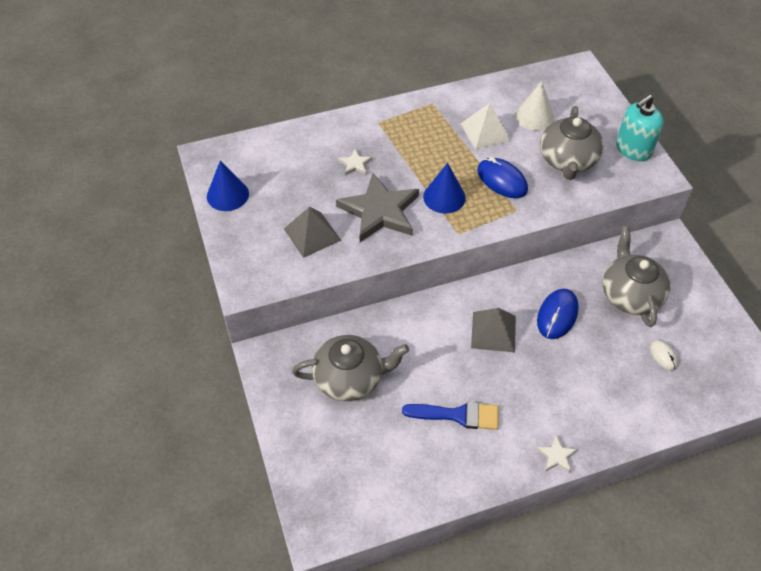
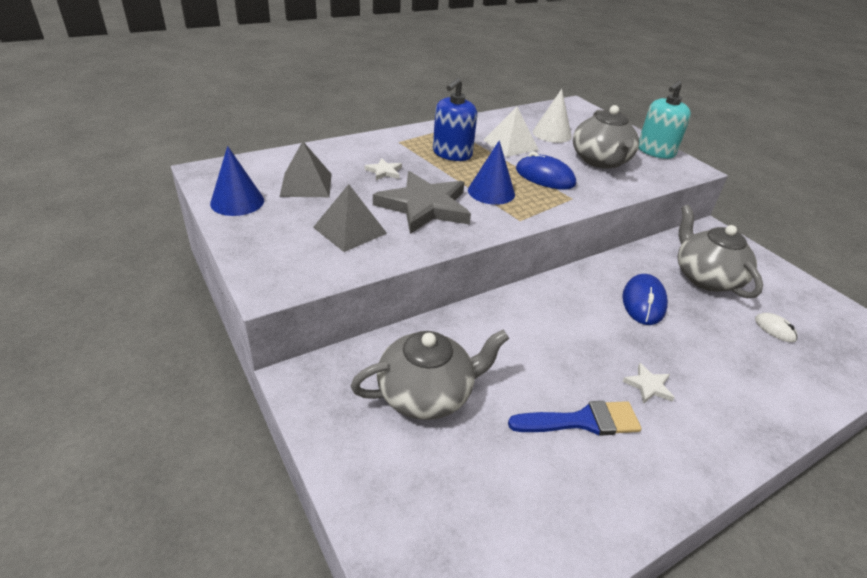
camera: 15 degrees left, 15 degrees down
grey pyramid [471,308,516,352] -> grey pyramid moved to [280,141,332,197]
white star [536,435,578,473] -> white star moved to [622,363,675,404]
none -> blue soap dispenser [433,78,477,161]

